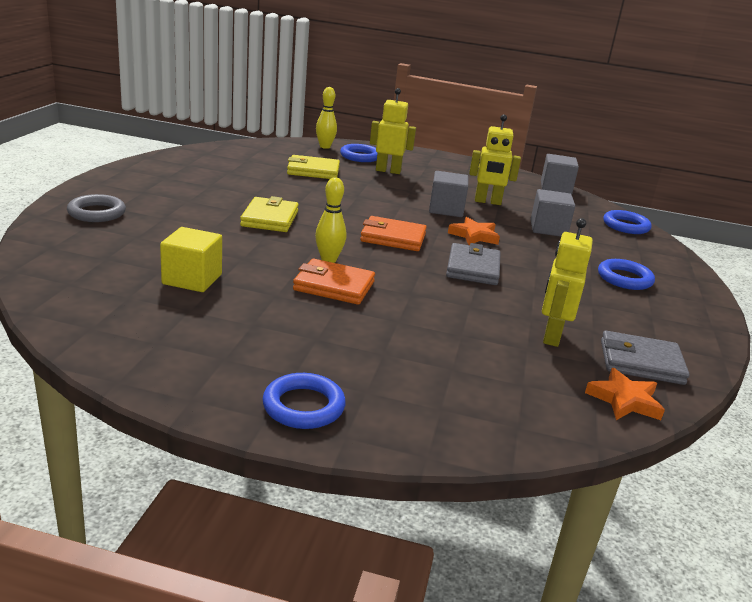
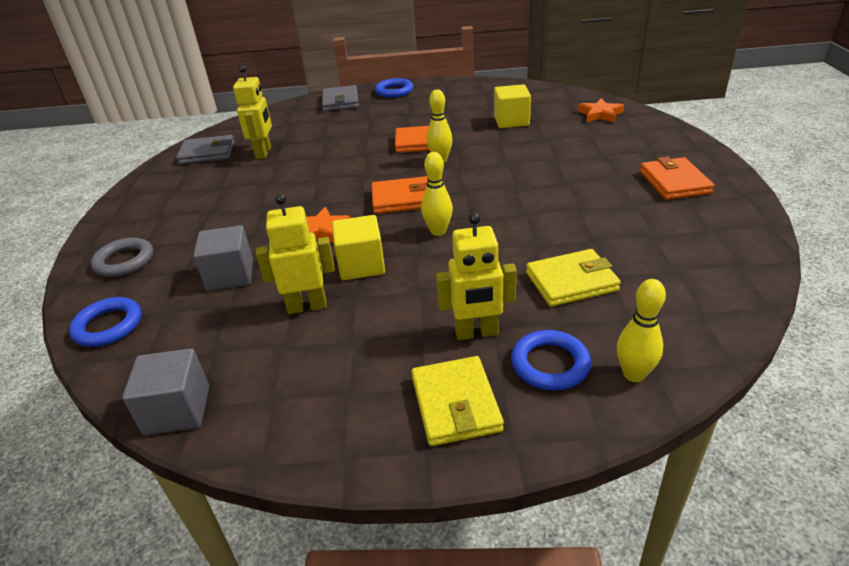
camera: 170 degrees right, 10 degrees up
grey ring [67,194,126,222] -> grey ring moved to [91,238,153,277]
yellow wallet [240,196,299,232] -> yellow wallet moved to [411,356,504,446]
grey cube [429,171,468,217] -> yellow cube [332,215,385,280]
grey wallet [446,243,500,285] -> grey wallet moved to [322,85,359,111]
orange star [585,368,665,420] -> orange star moved to [578,98,624,123]
blue ring [598,259,655,290] -> none
none -> yellow bowling pin [421,152,453,236]
none -> orange wallet [640,157,714,200]

